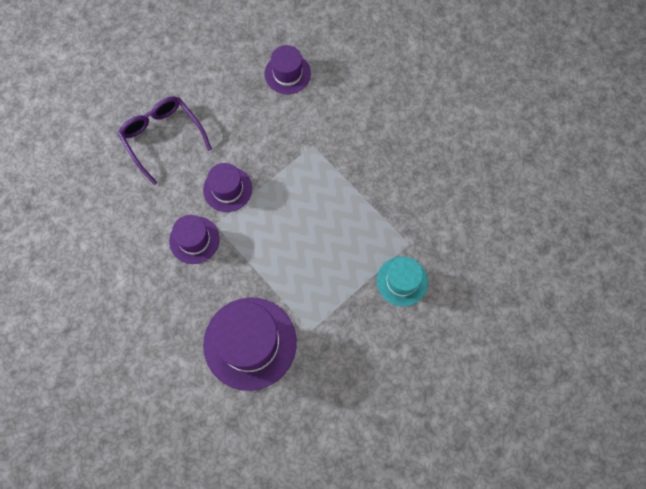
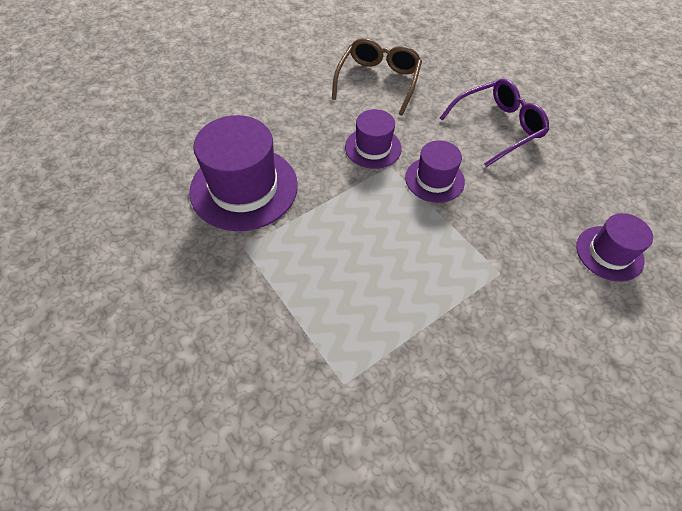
camera: 95 degrees right, 15 degrees down
turquoise hat [377,257,428,306] -> none
none -> brown glasses [332,38,422,115]

